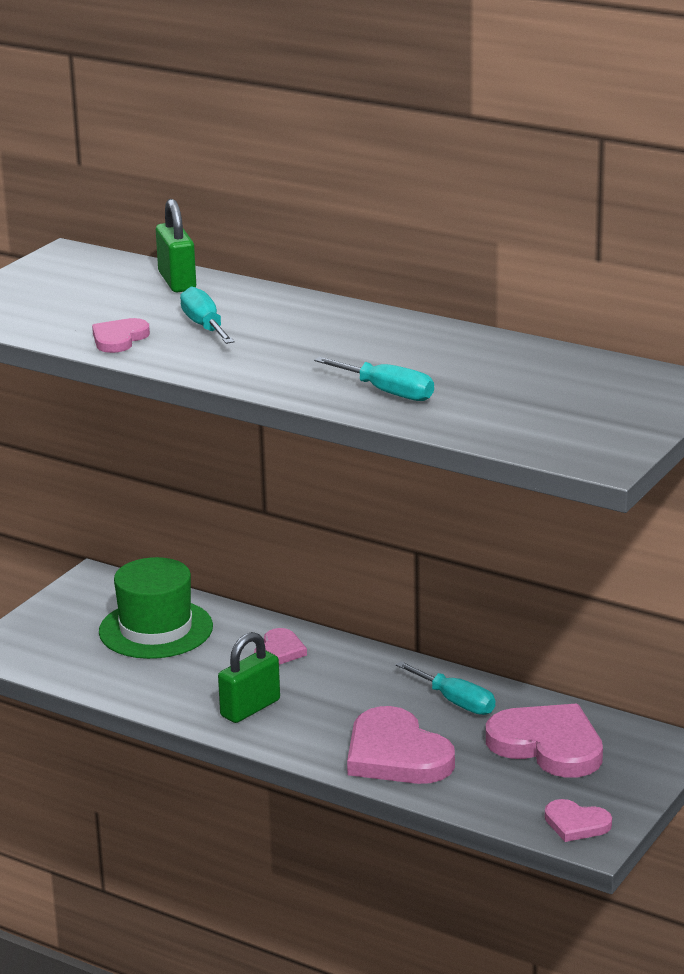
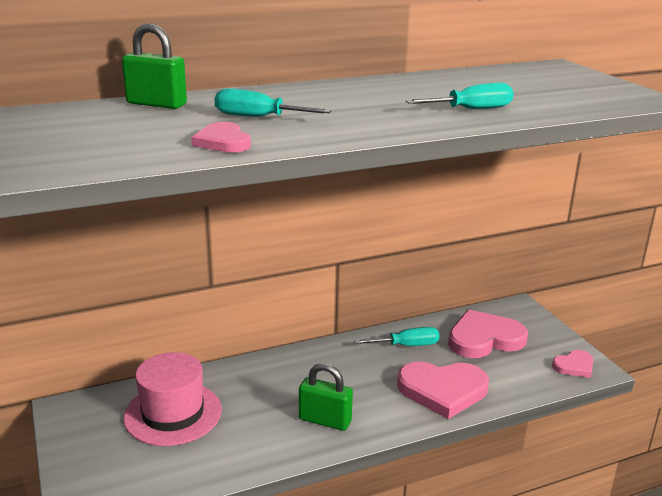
camera: 55 degrees left, 0 degrees up
green hat [99,557,213,659] -> pink hat [123,352,222,446]
green padlock [218,632,280,723] -> green padlock turned 60 degrees counterclockwise [299,363,353,431]
pink heart [254,628,307,665] -> none

